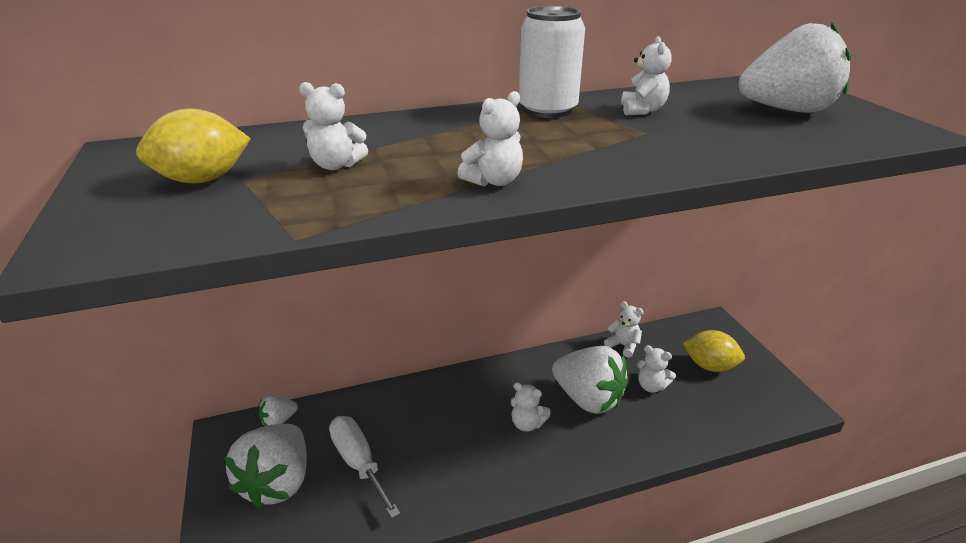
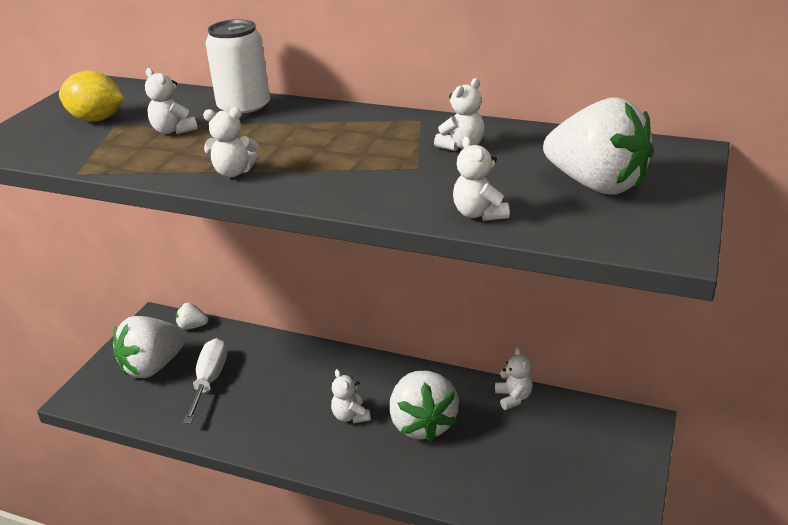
camera: 40 degrees right, 0 degrees up
white can [519,6,585,118] -> white can moved to [205,19,270,118]
white teddy bear [637,345,676,393] -> white teddy bear moved to [453,136,510,221]
yellow lemon [683,330,745,372] -> none

